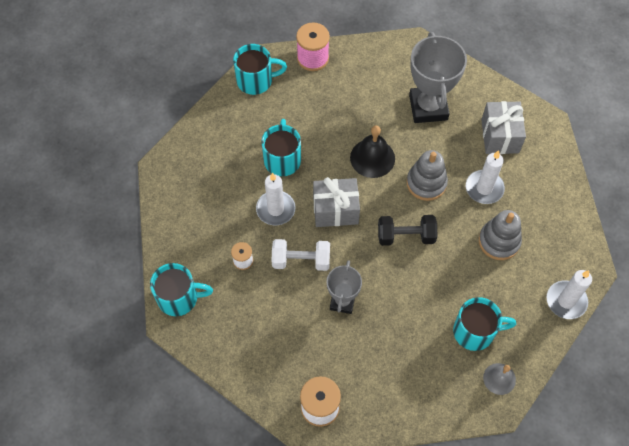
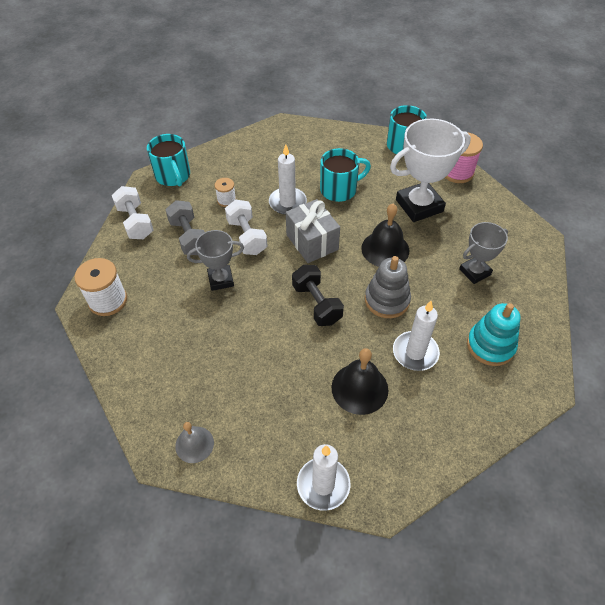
camera: 65 degrees right, 10 degrees down
grey trophy [409,32,467,123] -> grey trophy [459,222,508,284], size x0.59
turquoise mug [453,297,516,351] -> none
grey stacking toy [479,210,522,260] -> black bell [332,348,388,415]
grey gift [481,101,526,154] -> turquoise stacking toy [467,303,521,366]
none -> white dumbbell [112,186,153,239]
none -> grey dumbbell [165,200,205,255]
none -> white trophy [390,118,471,222]

